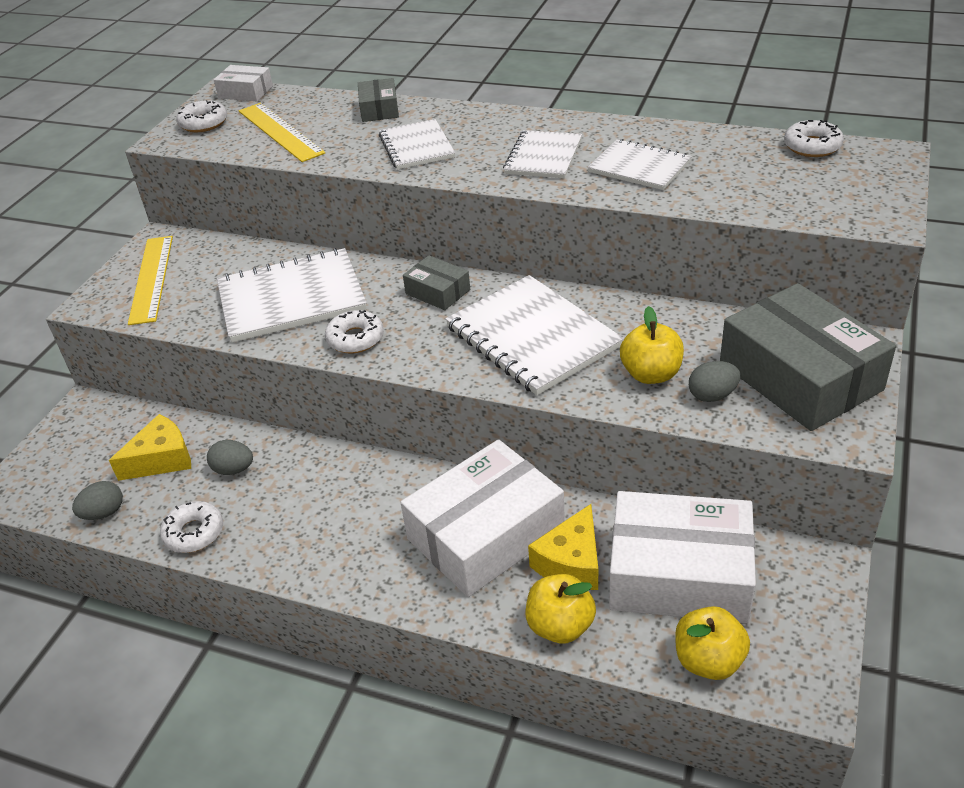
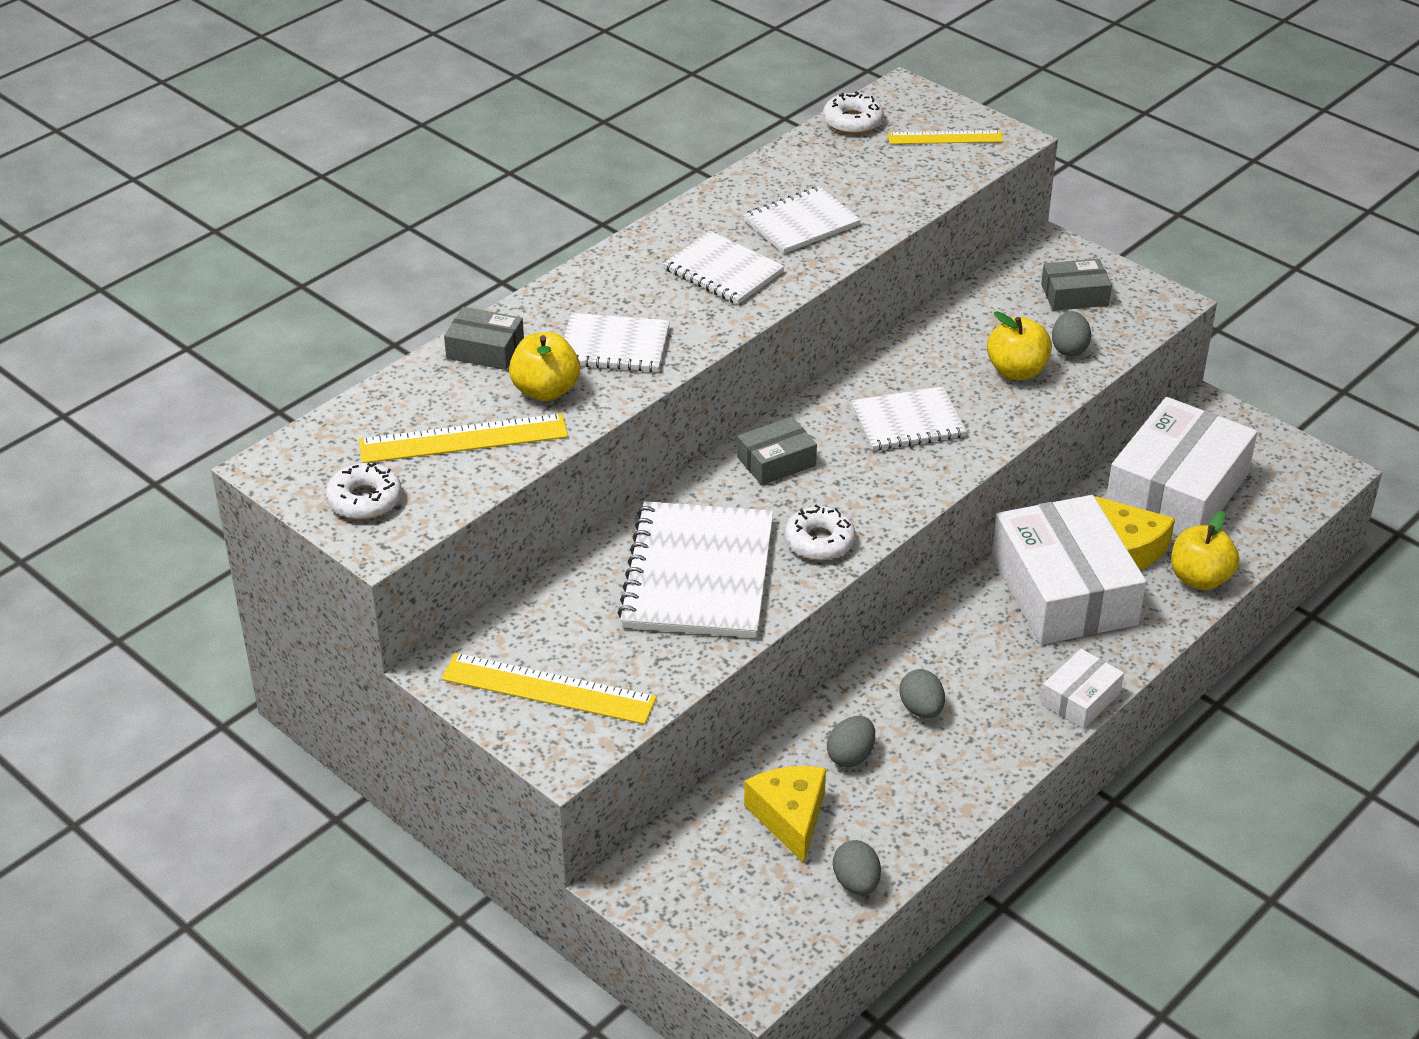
camera: 70 degrees left, 0 degrees up
white donut [160,501,223,553] -> none
white box [214,65,273,101] -> white box moved to [1041,649,1124,729]
white notebook [445,275,624,395] -> white notebook [851,386,967,451], size x0.60
yellow apple [675,606,750,680] -> yellow apple moved to [509,332,580,401]
grey box [720,283,896,431] -> grey box [1041,259,1112,311], size x0.47
none -> yellow ruler [888,130,1004,144]
none -> grey egg [899,669,945,719]

